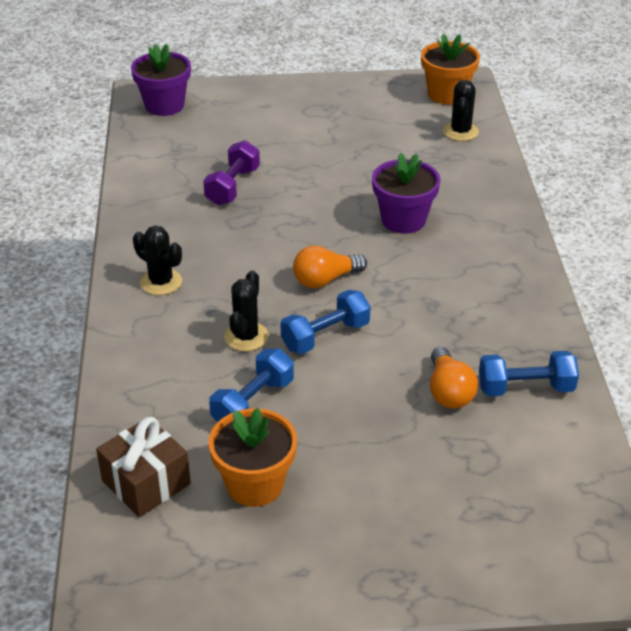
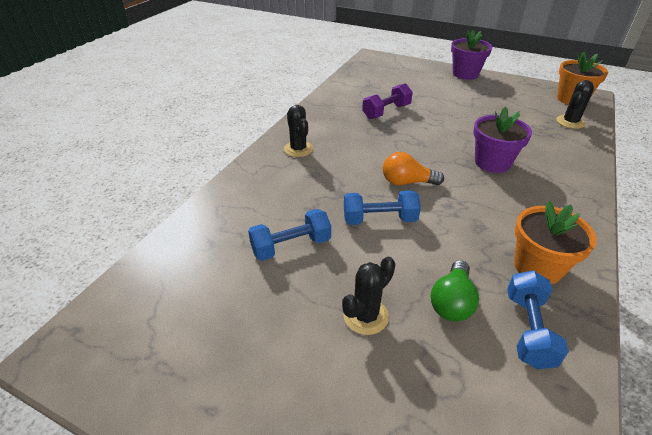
camera: 30 degrees right, 0 degrees up
brown gift [96,417,191,517] -> none
purple flower pot [131,44,191,116] -> purple flower pot moved to [451,30,492,80]
orange flower pot [208,408,297,507] -> orange flower pot moved to [514,201,597,285]
black cactus [224,270,269,351] -> black cactus moved to [342,257,395,335]
orange light bulb [430,347,478,408] -> green light bulb [430,260,479,322]
blue dumbbell [479,351,579,396] -> blue dumbbell turned 75 degrees clockwise [507,270,569,369]

